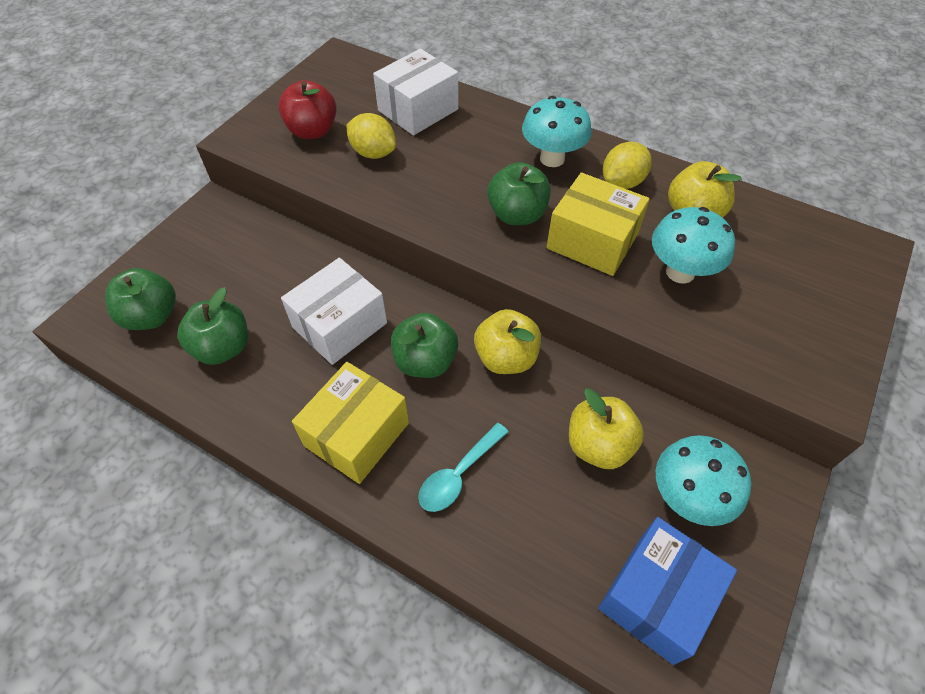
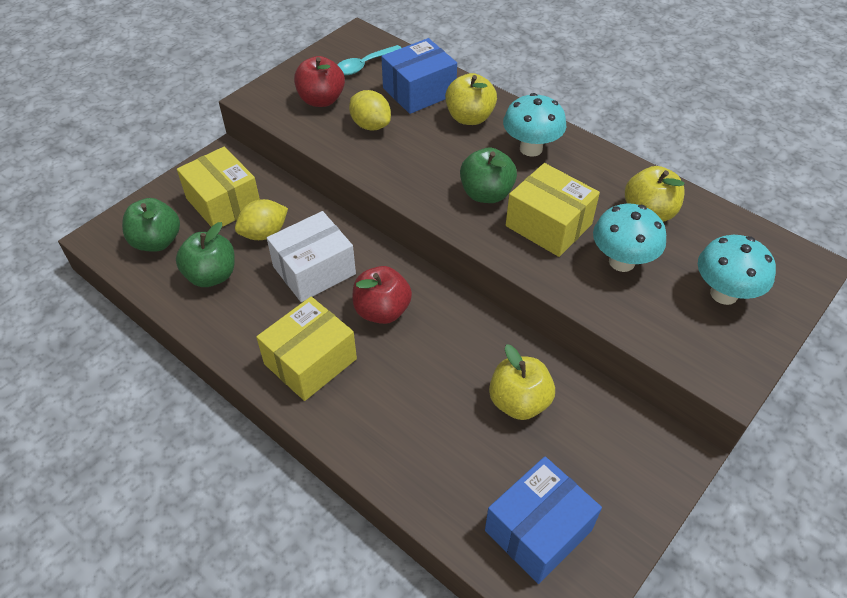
camera: 10 degrees right, 5 degrees down
white box [373,49,459,135] -> blue box [381,38,457,114]
green apple [391,313,458,378] -> red apple [353,266,412,324]
turquoise spoon [418,423,509,512] -> turquoise spoon moved to [337,45,401,75]
yellow apple [474,309,541,374] -> yellow apple moved to [445,73,497,125]
yellow lemon [603,142,652,189] -> yellow lemon moved to [235,199,288,240]
turquoise mushroom [656,435,751,526] -> turquoise mushroom moved to [698,235,776,305]
none -> yellow box [177,147,260,227]

